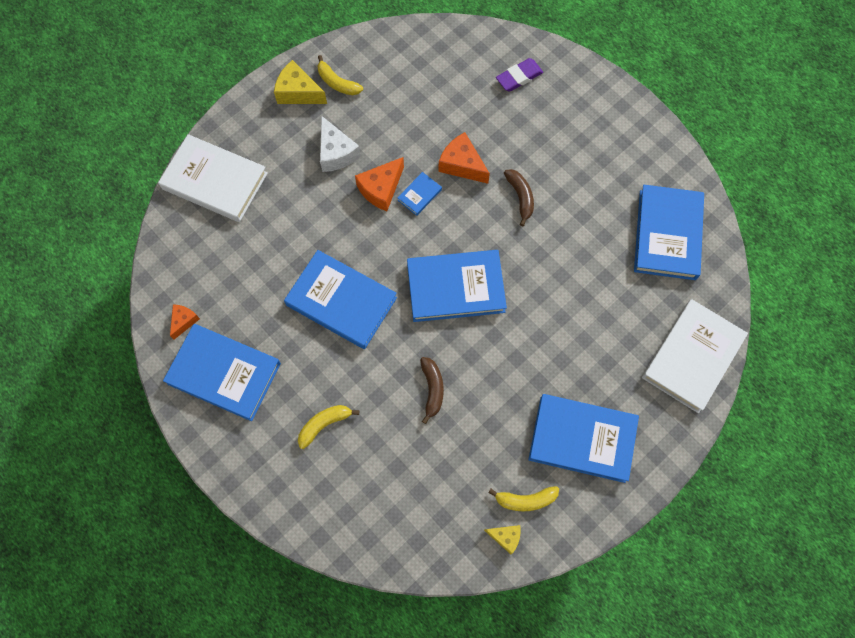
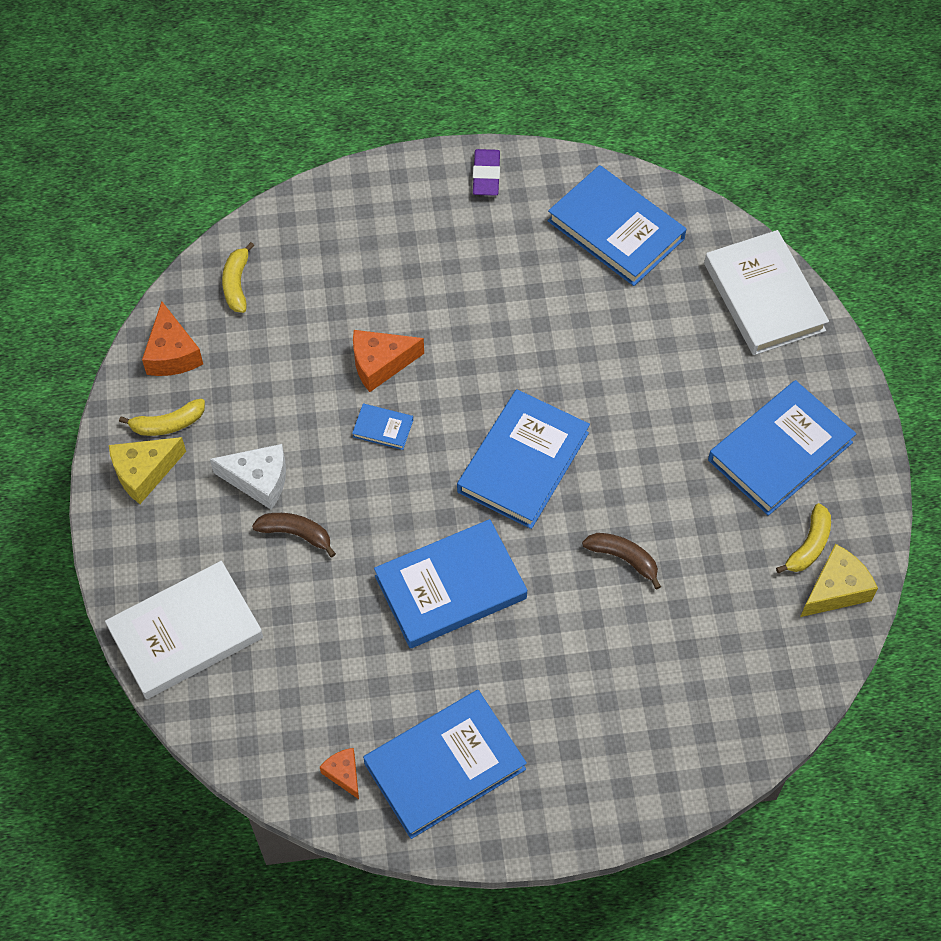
camera: 55 degrees left, 10 degrees down
yellow banana [298,405,359,449] -> yellow banana moved to [222,242,254,313]
orange cheese [355,157,404,211] -> orange cheese moved to [142,302,203,376]
blue book [397,172,442,216] -> blue book turned 60 degrees counterclockwise [352,404,413,450]
yellow cheese [484,525,521,554] -> yellow cheese [800,544,878,617], size x1.67
purple eraser [496,58,543,92] -> purple eraser moved to [473,149,500,196]
brown banana [504,169,534,226] -> brown banana moved to [252,513,336,557]

